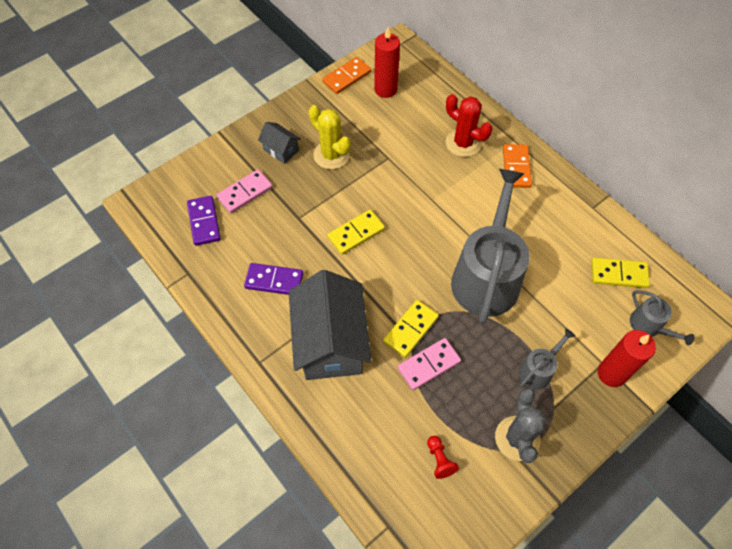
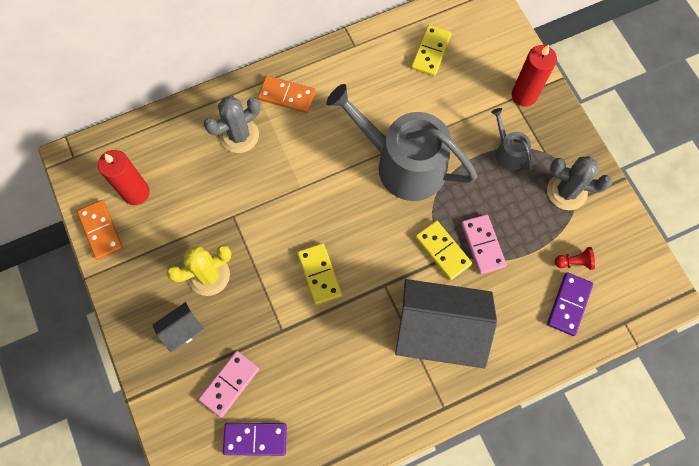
camera: 75 degrees left, 10 degrees up
pink domino [216,169,273,213] -> pink domino turned 60 degrees clockwise [199,351,259,418]
purple domino [244,263,303,295] -> purple domino moved to [547,272,593,336]
red cactus [446,94,492,157] -> grey cactus [204,96,260,153]
grey watering can [630,290,695,345] -> none

